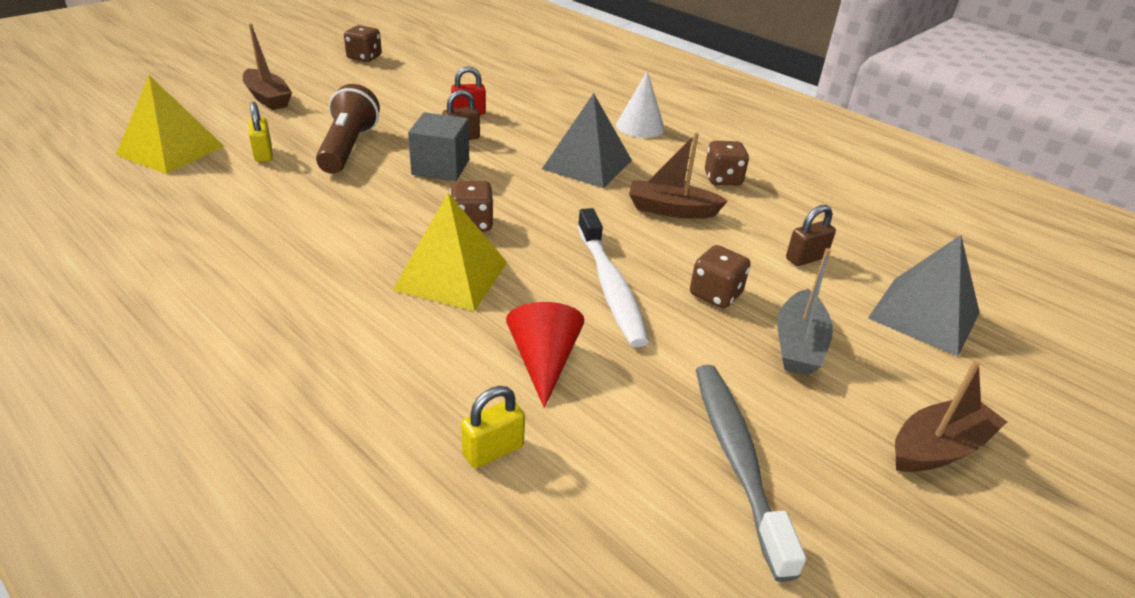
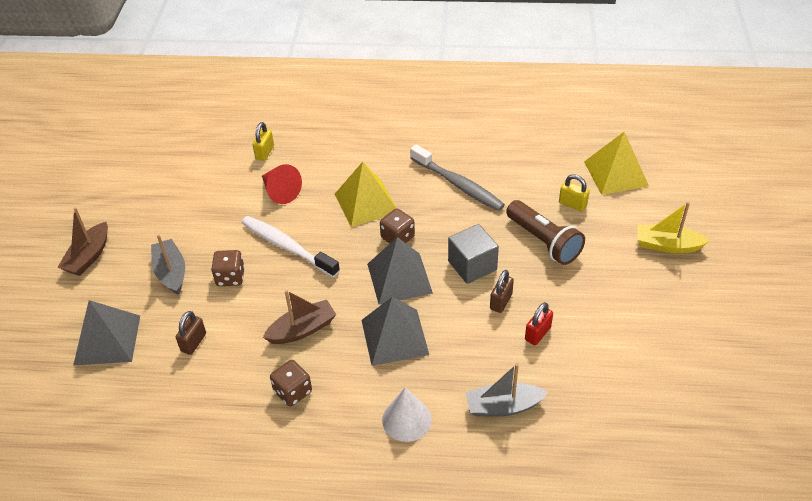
camera: 145 degrees right, 10 degrees up
brown boat [243,23,292,110] -> yellow boat [637,202,710,253]
brown dice [344,25,382,62] -> none
grey toothbrush [696,365,806,582] -> grey toothbrush moved to [410,144,505,211]
none -> grey pyramid [367,237,433,305]
none -> grey boat [466,363,548,417]

